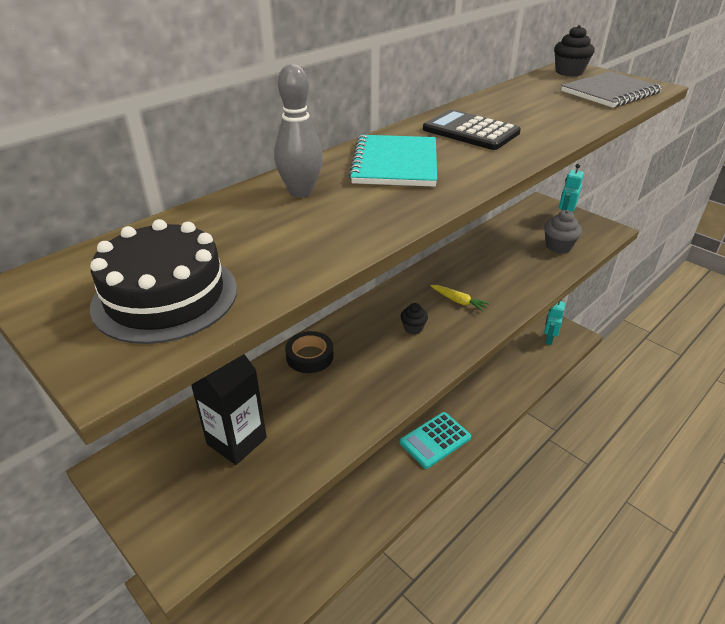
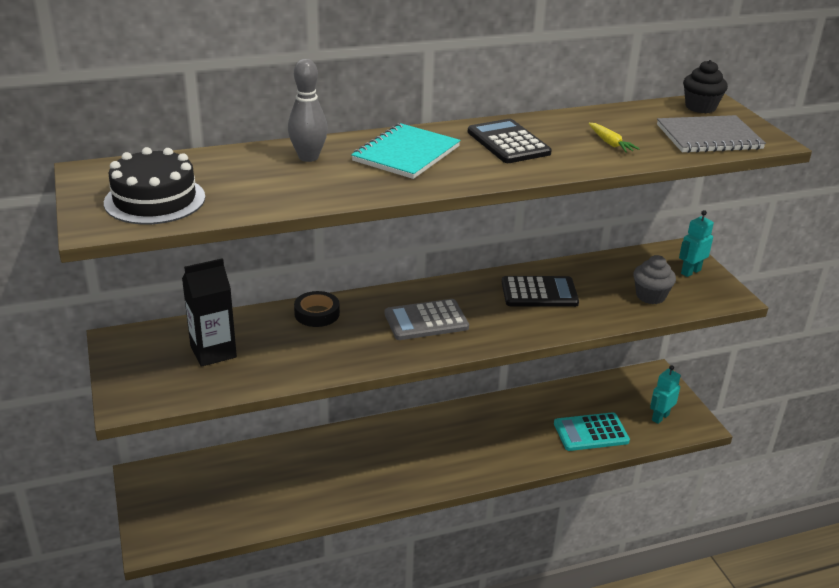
camera: 25 degrees right, 5 degrees down
turquoise calculator [400,412,471,469] -> turquoise calculator moved to [554,412,630,451]
black cupcake [401,303,428,334] -> grey calculator [385,299,469,340]
yellow carrot [430,285,489,311] -> yellow carrot moved to [588,123,640,153]
none -> black calculator [502,276,579,307]

